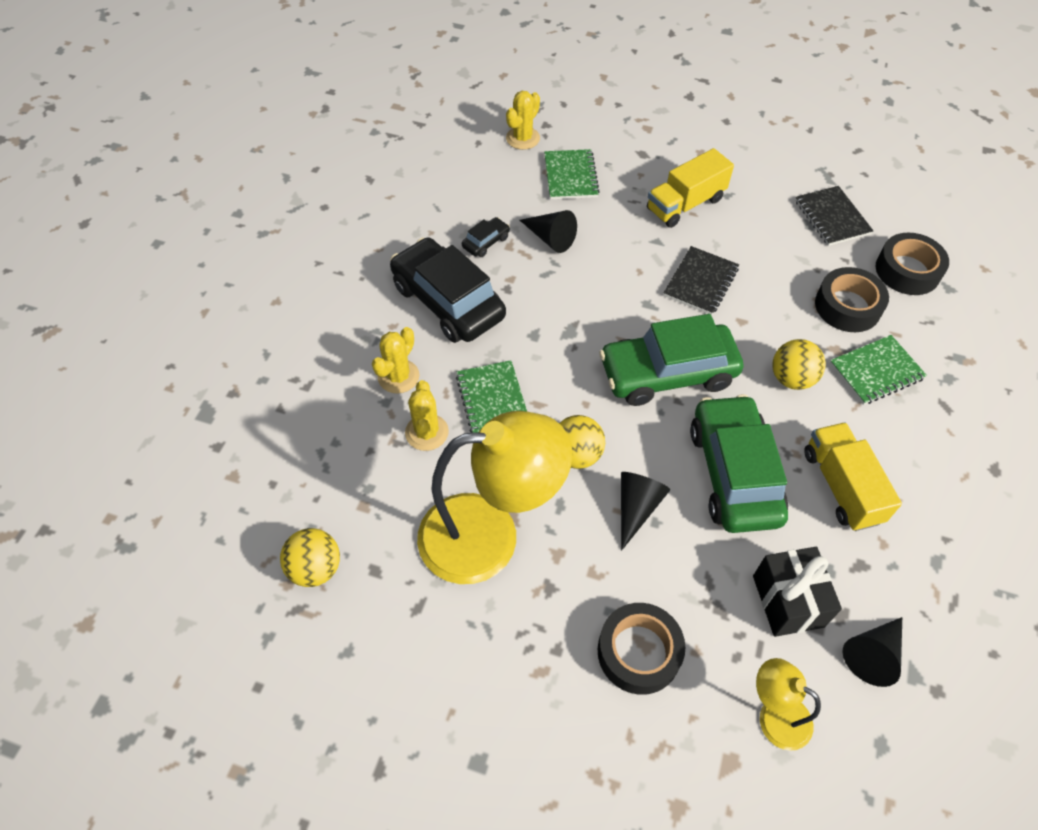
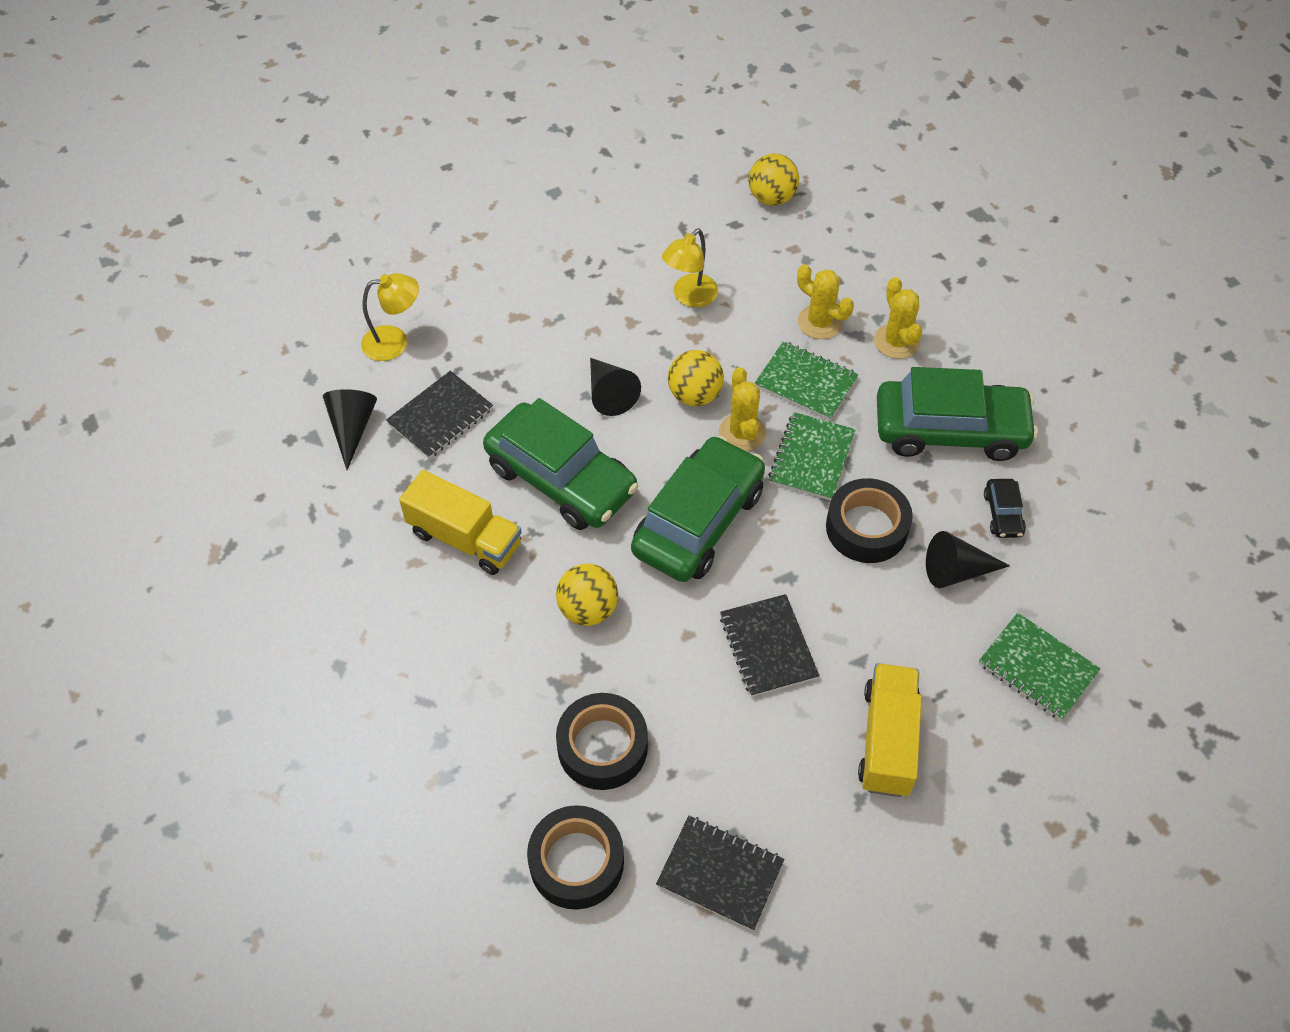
camera: 135 degrees right, 0 degrees up
black car [390,237,506,343] -> green car [877,367,1038,461]
yellow lamp [417,411,573,584] -> yellow lamp [662,228,718,307], size x0.48
yellow cactus [506,91,540,150] -> yellow cactus moved to [719,367,766,451]
black tape [598,603,685,695] -> black tape moved to [826,478,913,563]
black gift [753,547,842,637] -> black notebook [386,371,493,459]
green notebook [830,335,927,405] -> green notebook moved to [768,412,856,501]

